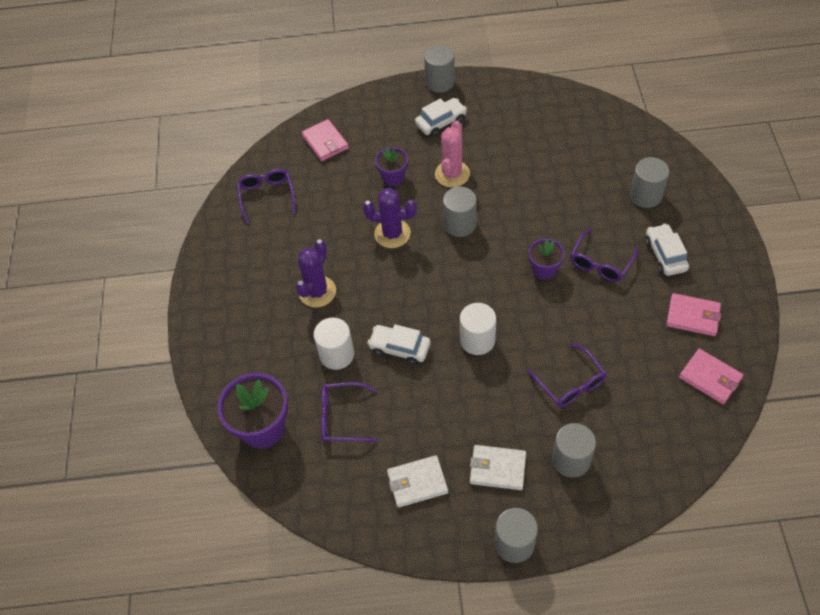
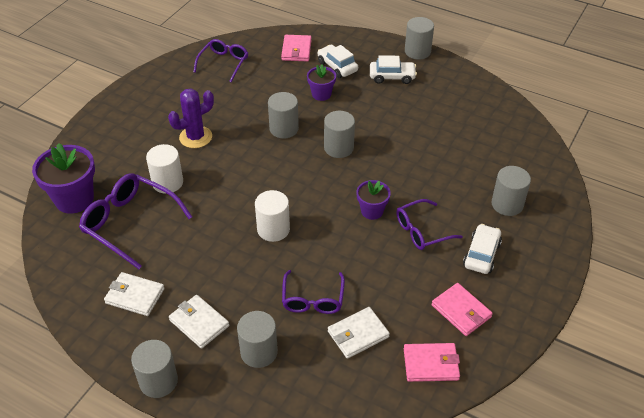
camera: 30 degrees right, 10 degrees down
purple glasses [321,382,378,442] -> purple glasses [79,173,192,269], size x1.56
purple cactus [363,188,417,248] -> grey cylinder [268,92,299,138]
white car [367,324,430,365] -> white car moved to [318,45,358,78]
pink cactus [435,120,470,188] -> none
pink wallet [679,349,743,404] -> pink wallet turned 75 degrees counterclockwise [404,343,460,382]
none -> white wallet [328,307,390,359]

